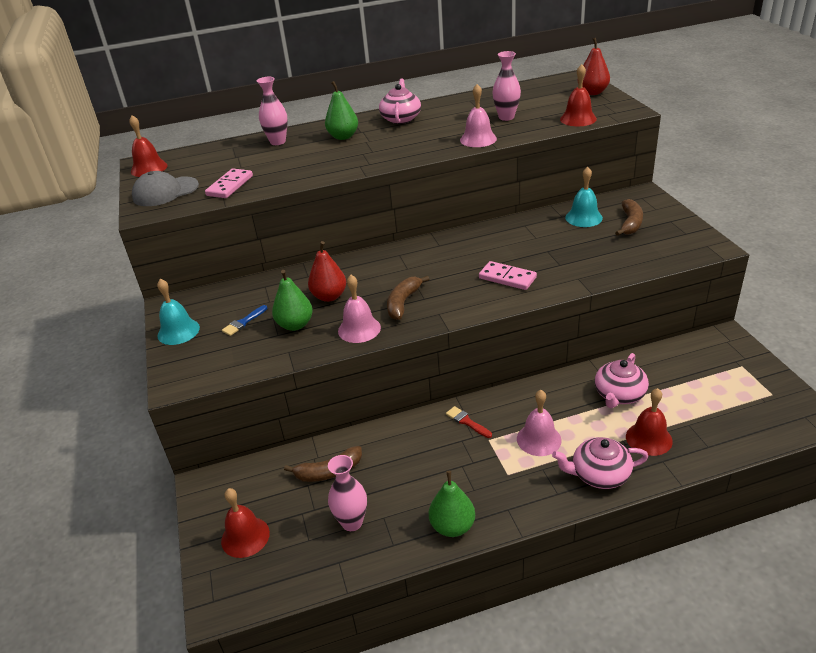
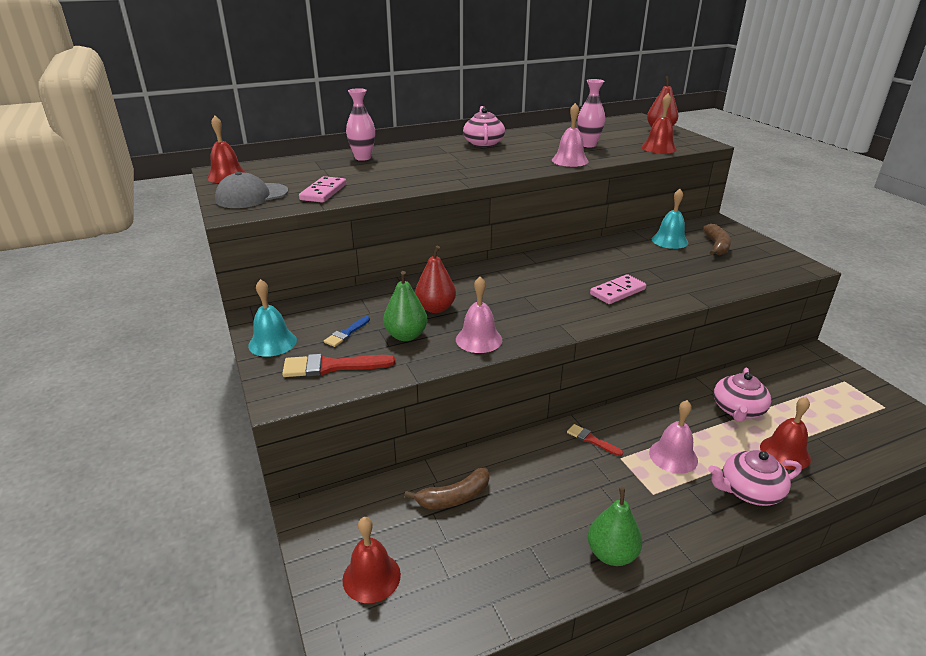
camera: 10 degrees left, 5 degrees down
green pear [325,81,358,140] -> none
pink vase [328,455,367,531] -> none
brown banana [387,275,429,320] -> none
pink domino [479,261,537,290] -> pink domino turned 60 degrees counterclockwise [590,274,646,304]
none -> red brush [282,354,395,377]

